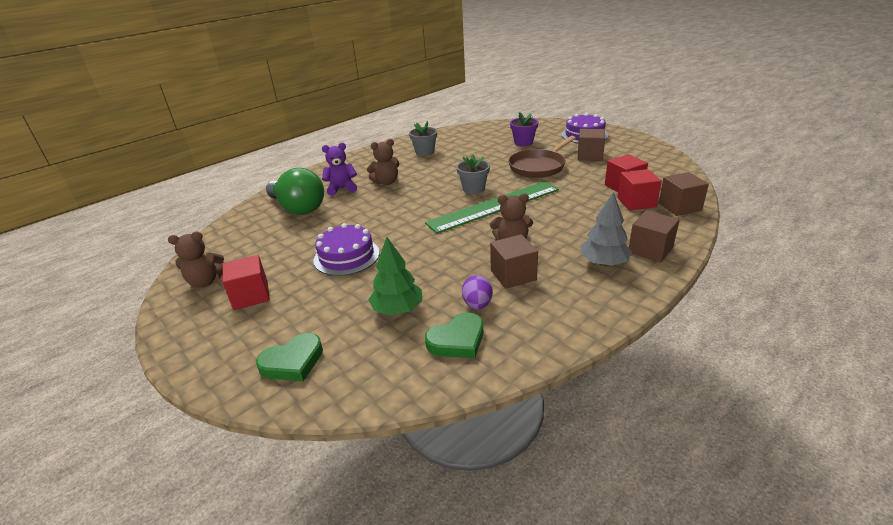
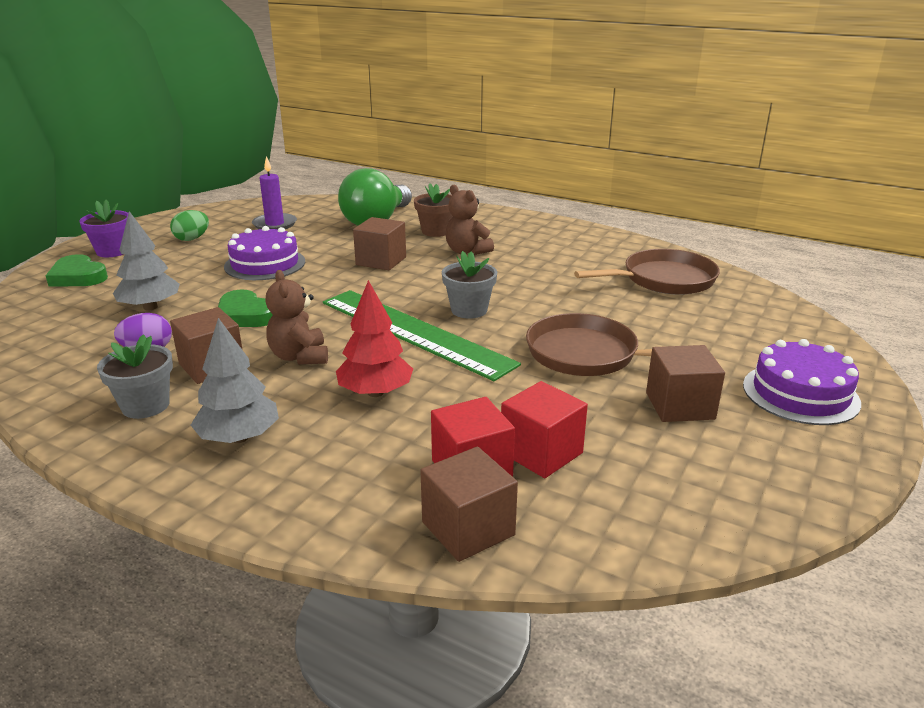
camera: 70 degrees right, 5 degrees down
brown teddy bear [168,231,225,288] -> none
red cube [222,255,270,310] -> green egg [170,210,209,241]
purple teddy bear [322,143,357,196] -> brown flower pot [414,183,452,237]
green tree [368,237,422,315] -> grey tree [113,211,180,310]
grey flower pot [409,121,437,156] -> grey flower pot moved to [97,334,173,419]
green heart [425,313,483,358] -> green heart moved to [218,290,273,327]
purple flower pot [510,112,538,146] -> purple flower pot moved to [79,200,128,257]
brown cube [629,210,679,263] -> brown cube moved to [353,217,406,270]
none -> purple candle [252,156,297,229]
none -> red tree [336,280,413,397]
none -> brown pan [574,249,720,295]

